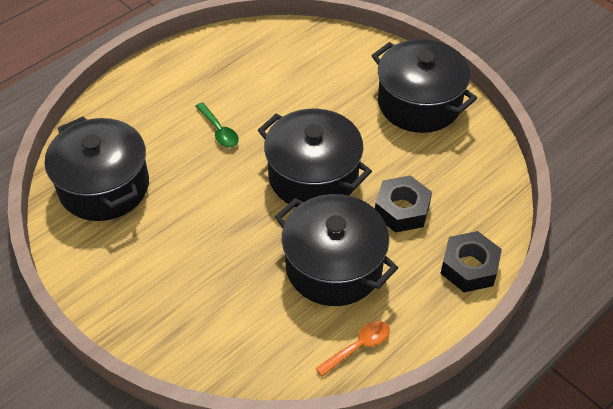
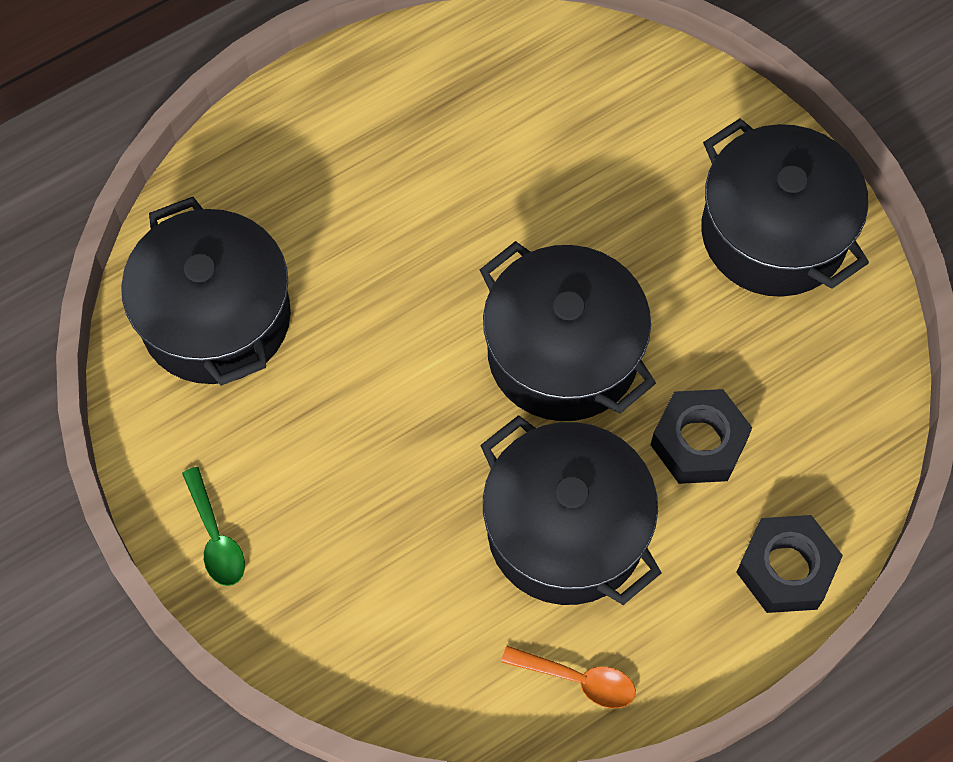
camera: 10 degrees right, 15 degrees up
green spoon [195,102,239,147] -> green spoon moved to [182,467,245,586]
orange spoon [316,321,390,377] -> orange spoon turned 45 degrees clockwise [501,646,636,708]

